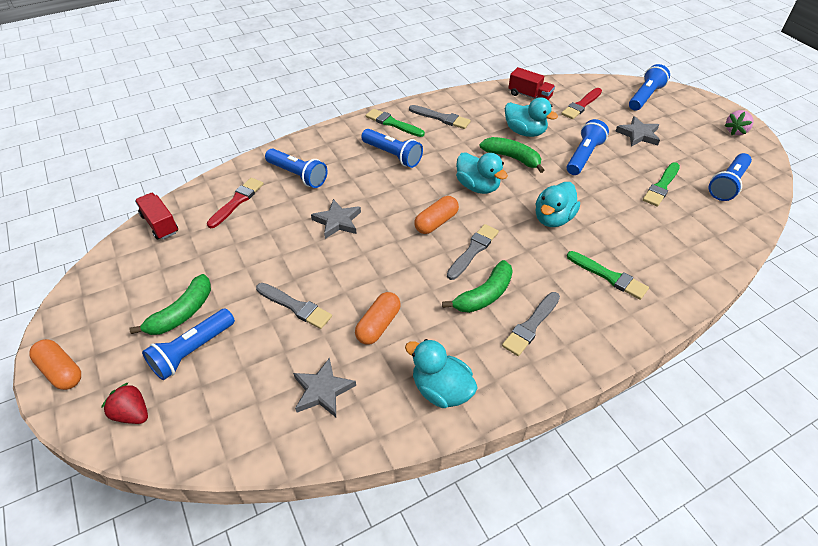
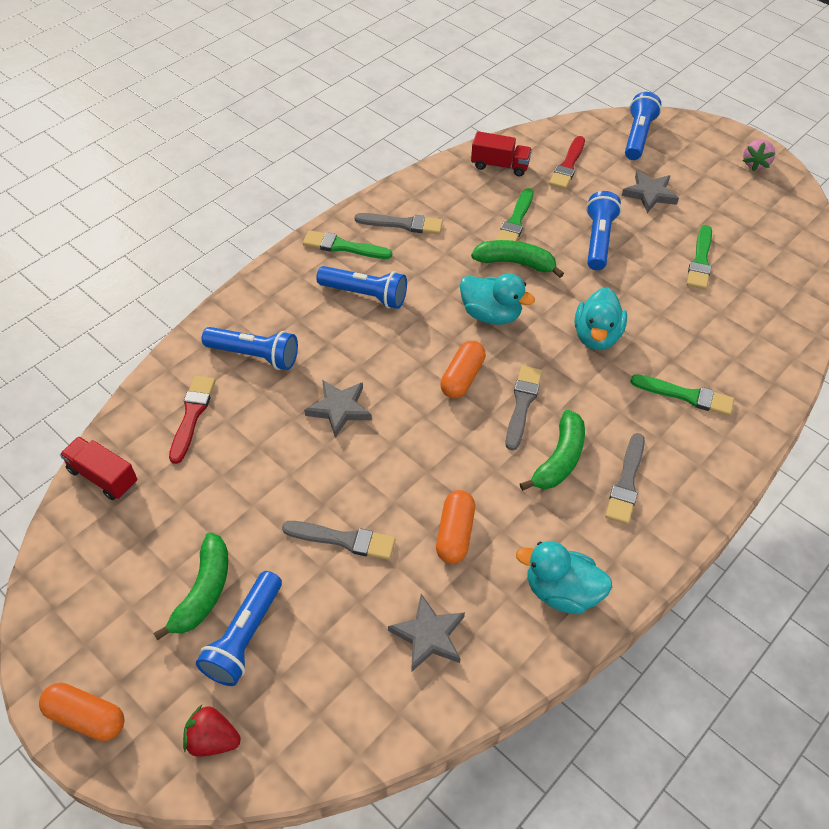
camera: 20 degrees left, 5 degrees up
turquoise duck [505,97,558,137] -> green brush [496,188,534,241]
blue flashlight [709,153,752,201] -> none

